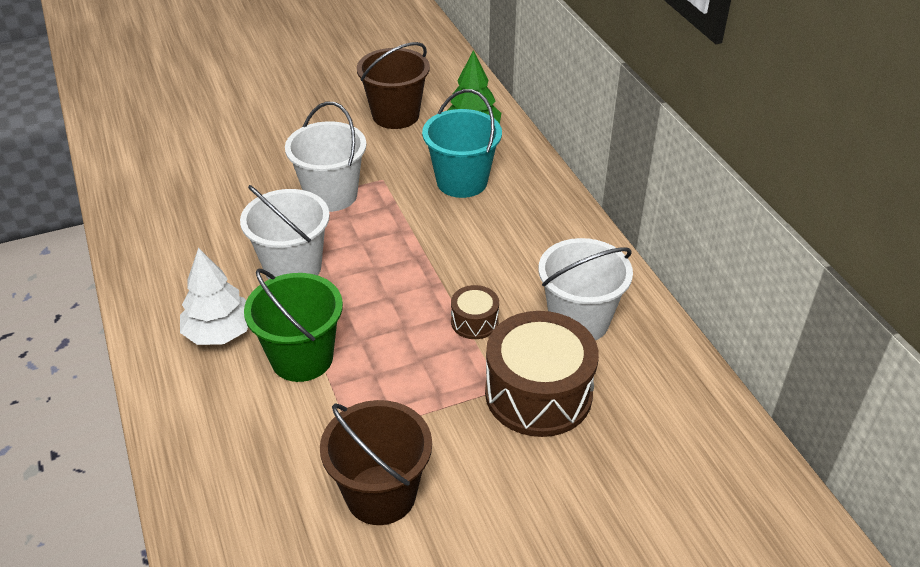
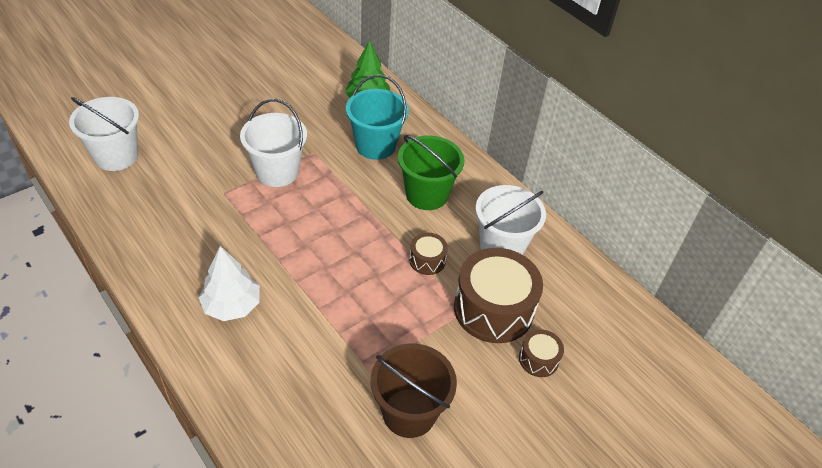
camera: 20 degrees left, 5 degrees up
white bucket [240,185,330,280] -> white bucket moved to [69,97,139,171]
green bucket [244,268,343,382] -> green bucket moved to [398,135,464,210]
brown bucket [357,42,430,129] -> none
none -> brown drum [519,329,564,377]

